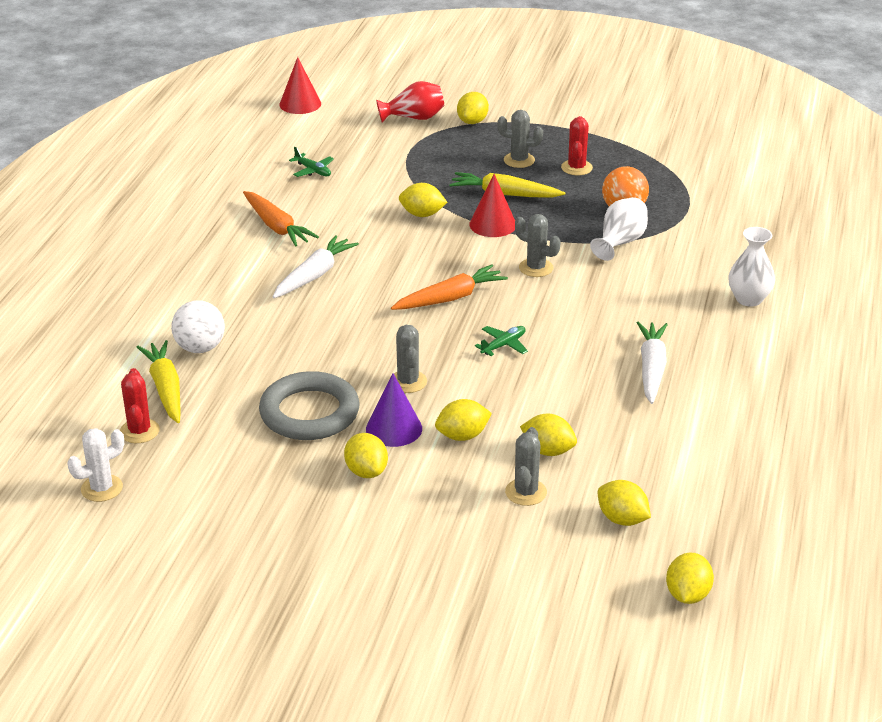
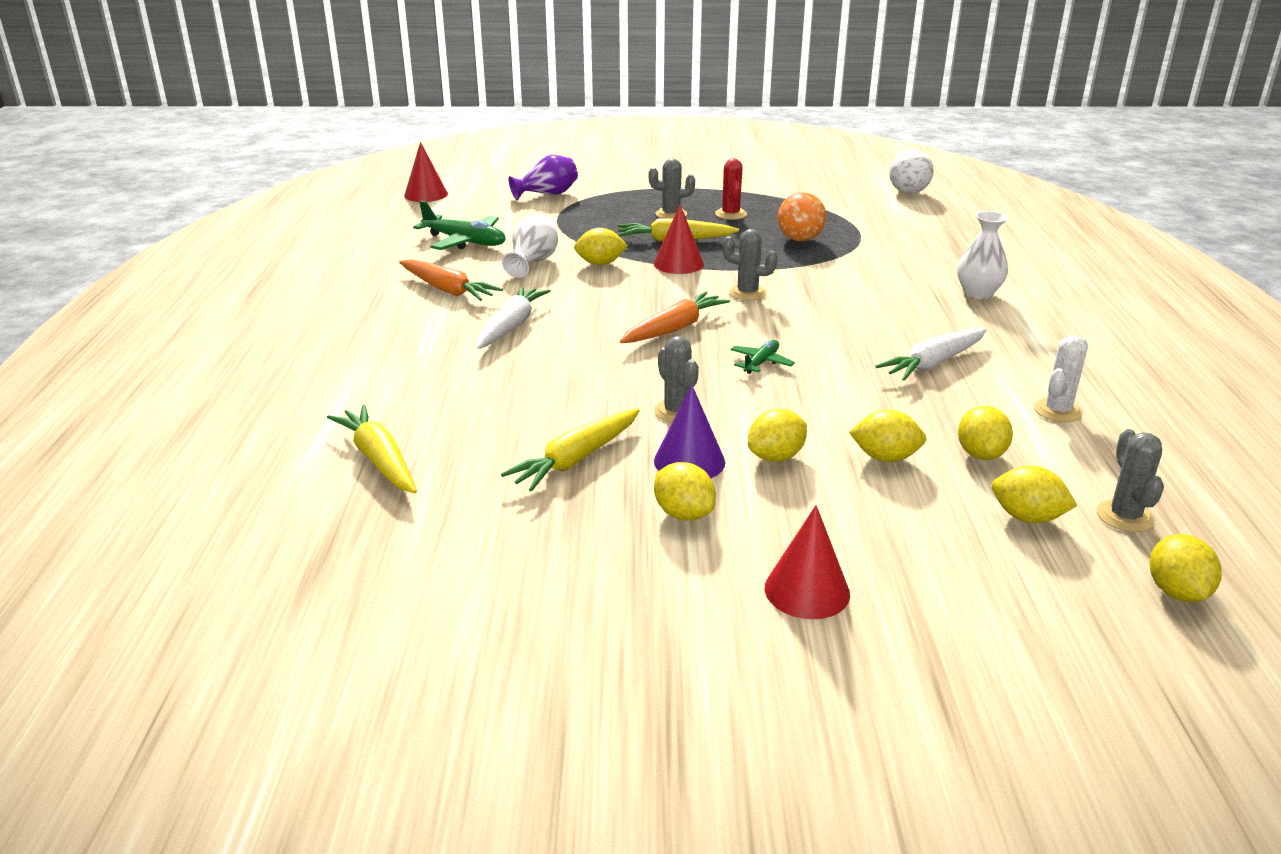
camera: 15 degrees left, 5 degrees down
white cactus [67,428,124,502] -> white cactus moved to [1034,336,1088,422]
red cactus [120,368,160,443] -> none
white ball [171,300,225,353] -> white ball moved to [889,150,934,194]
grey ring [259,371,360,440] -> yellow carrot [501,409,640,492]
green plane [289,147,334,177] -> green plane [413,201,505,250], size x1.82
red vase [376,81,444,123] -> purple vase [508,155,578,200]
yellow lemon [457,92,489,124] -> yellow lemon moved to [958,406,1013,460]
grey cactus [505,427,547,506] -> grey cactus moved to [1097,429,1164,532]
white vase [590,197,648,261] -> white vase moved to [502,215,558,278]
white carrot [637,322,668,404] -> white carrot turned 120 degrees counterclockwise [876,328,987,381]
none -> red cone [765,505,850,619]

